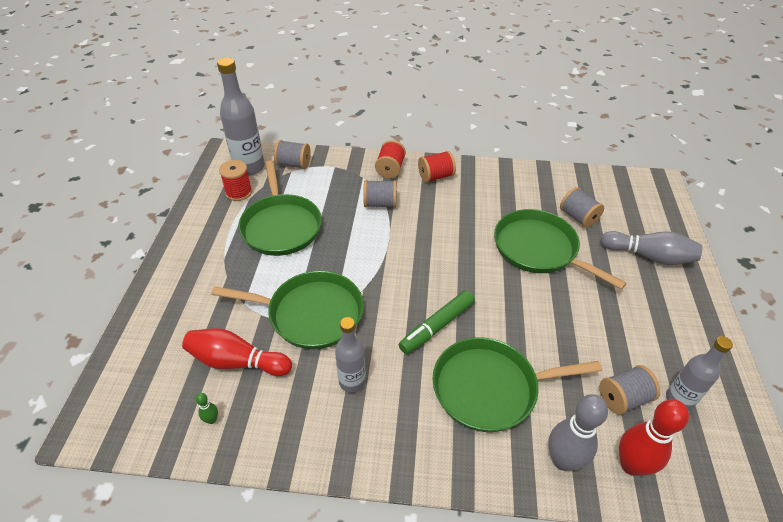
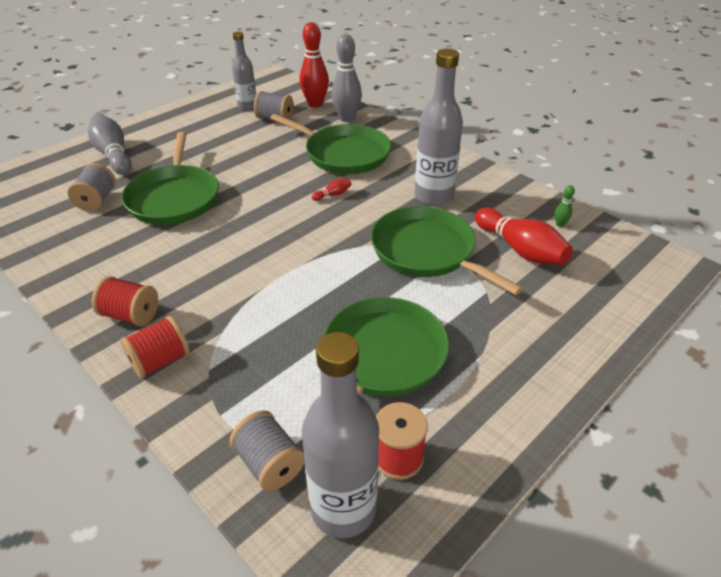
camera: 140 degrees left, 5 degrees down
grey bottle [335,317,366,393] -> grey bottle [414,49,463,206], size x1.61
grey spool [363,180,397,208] -> none
green marker [399,290,475,354] -> red bowling pin [312,178,352,201]

